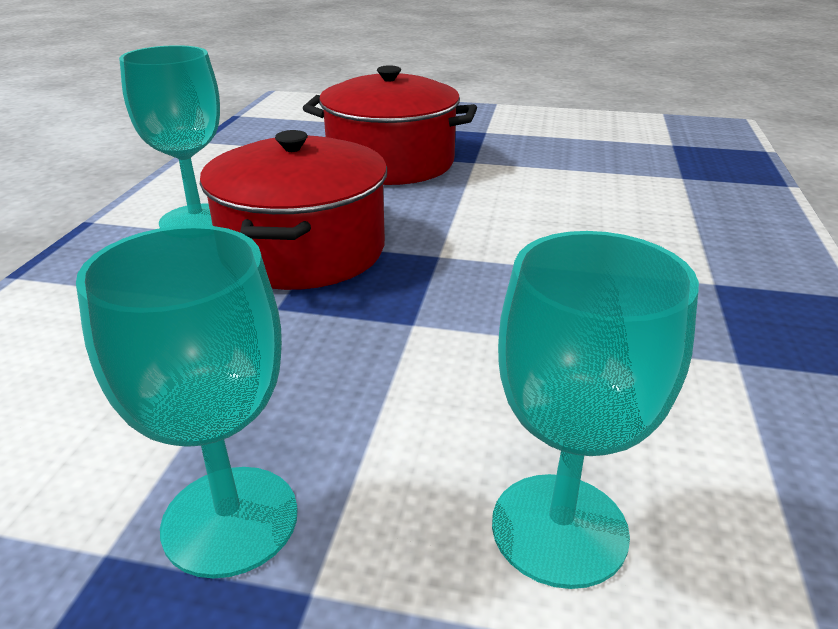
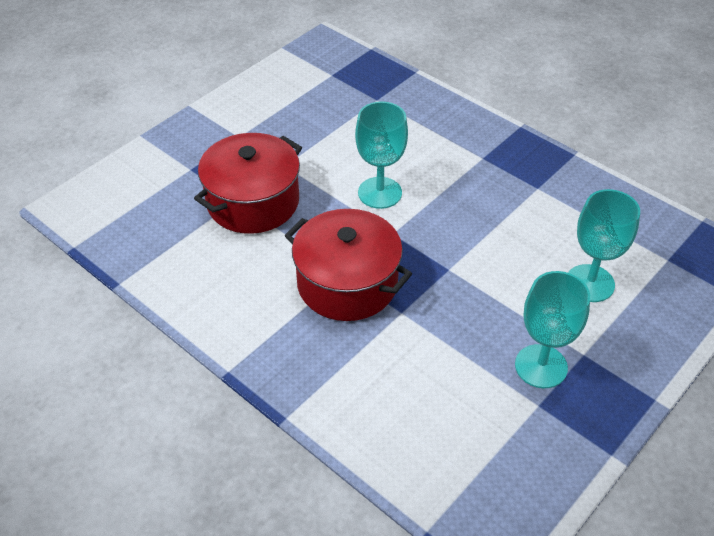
camera: 60 degrees left, 15 degrees up
turquoise goblet [119,45,220,228] -> turquoise goblet moved to [355,101,408,209]

